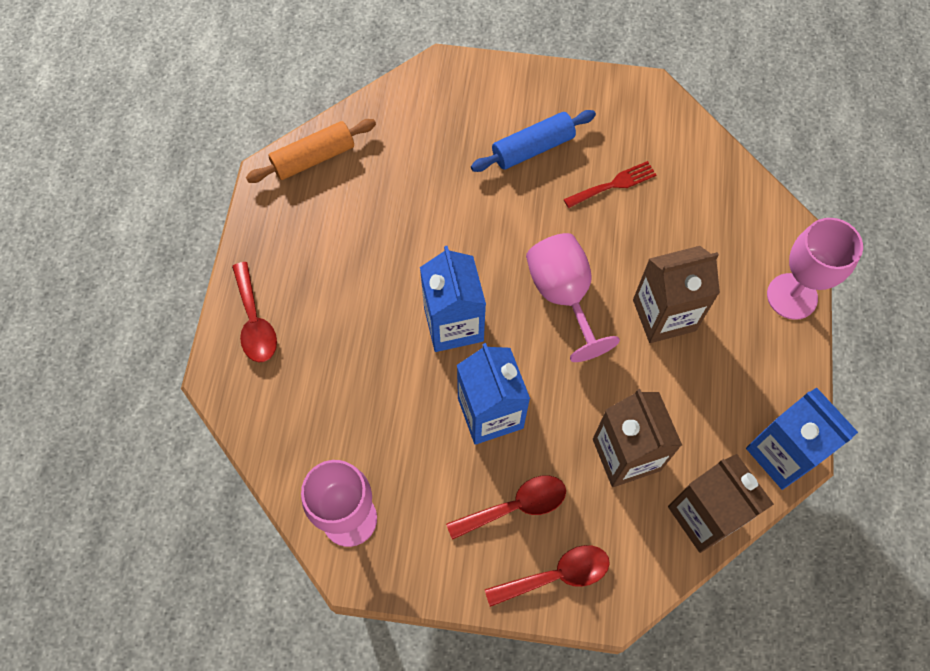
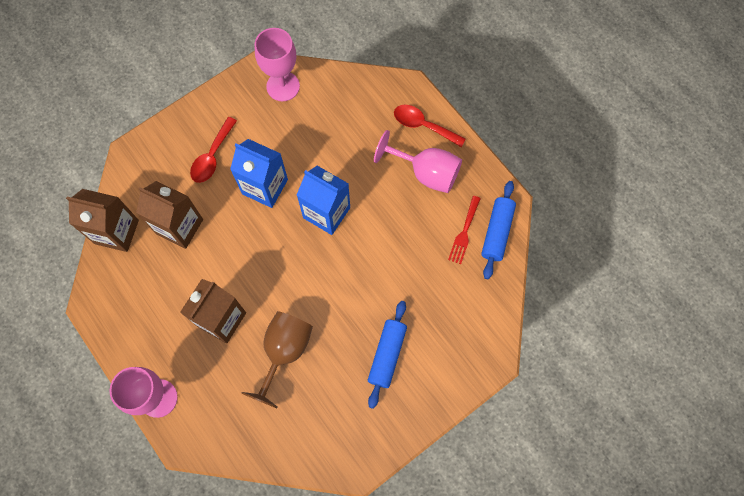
camera: 135 degrees right, 5 degrees up
orange rolling pin [246,119,376,183] -> blue rolling pin [481,181,516,279]
red spoon [485,545,610,607] -> none
pink goblet [526,233,620,362] -> pink goblet moved to [374,130,462,193]
red fork [564,161,656,208] -> red fork moved to [448,196,481,264]
blue carton [746,388,858,490] -> none
none -> brown goblet [241,311,313,408]

